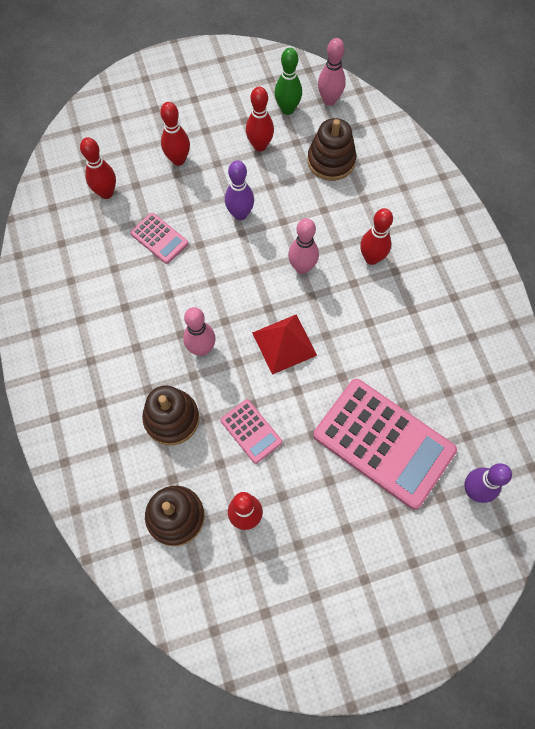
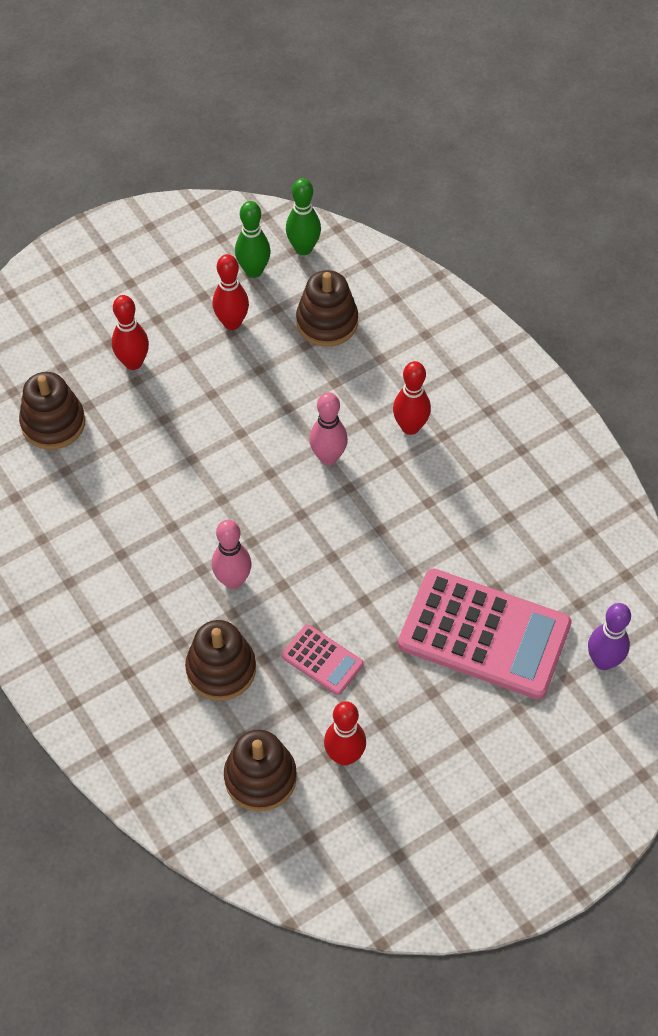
camera: 15 degrees left, 10 degrees down
red bowling pin [80,137,116,199] -> brown stacking toy [19,372,85,450]
pink calculator [130,213,189,264] -> none
purple bowling pin [225,160,254,220] -> none
red pyramid [252,315,317,375] -> none
pink bowling pin [318,38,346,106] -> green bowling pin [286,178,321,255]

